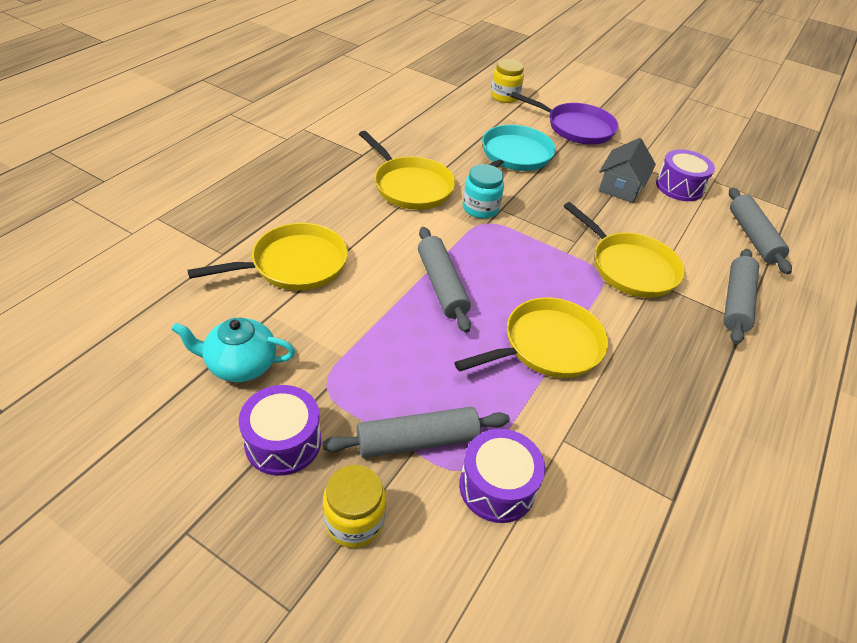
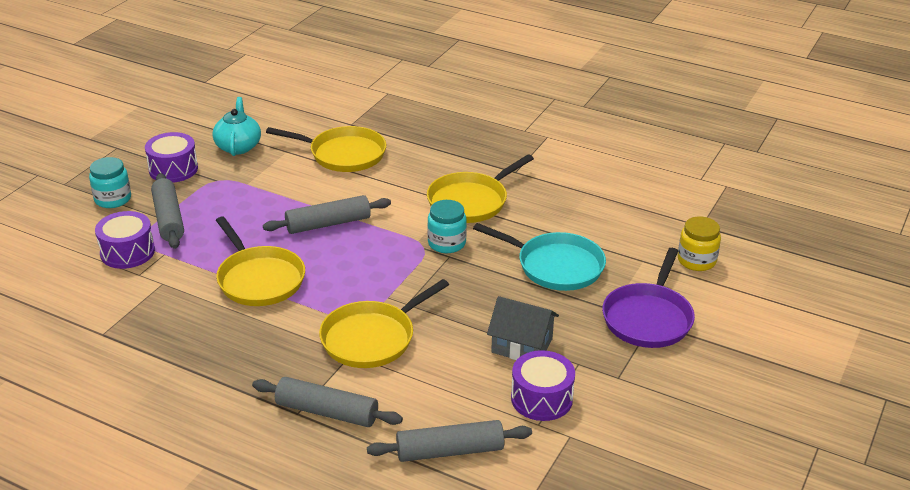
camera: 90 degrees right, 10 degrees down
yellow pan [187,223,348,291] -> yellow pan turned 45 degrees counterclockwise [266,126,386,172]
yellow jar [323,465,386,548] -> turquoise jar [89,157,131,208]

